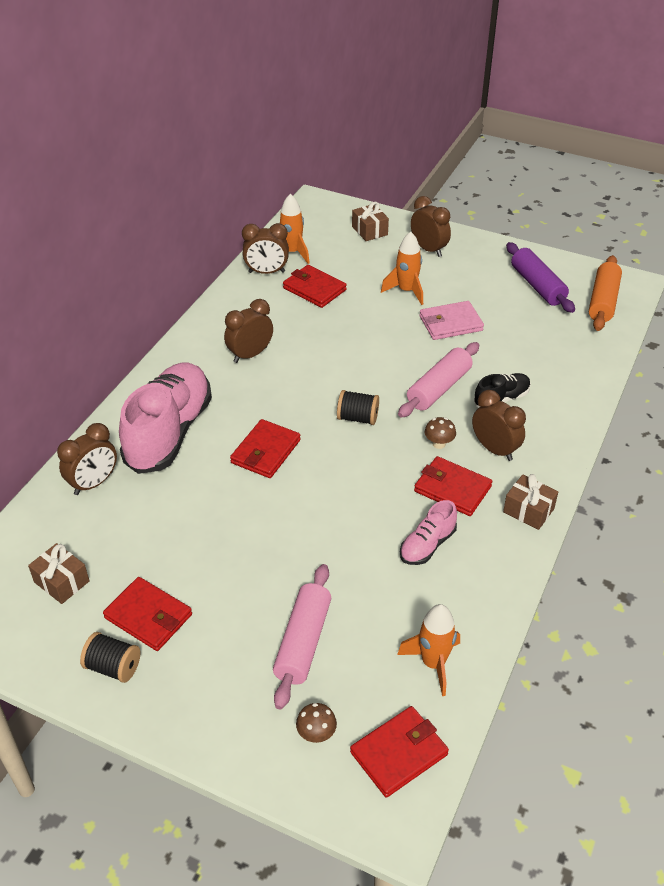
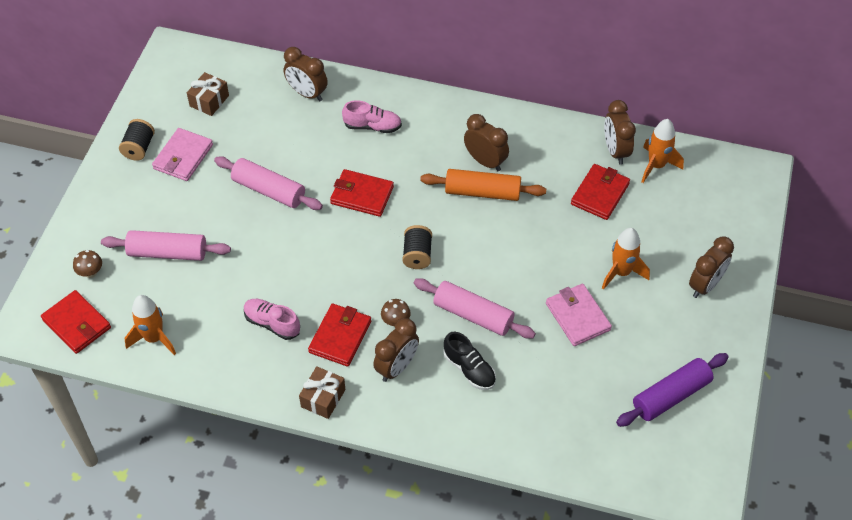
camera: 80 degrees right, 10 degrees up
red wallet [103,577,192,651] -> pink wallet [152,128,213,181]
pink shoe [119,363,212,474] -> pink shoe [342,100,402,133], size x0.47
brown gift [352,202,389,241] -> none
orange rolling pin [589,255,622,331] -> orange rolling pin moved to [420,169,546,201]
none -> pink rolling pin [214,156,323,210]

